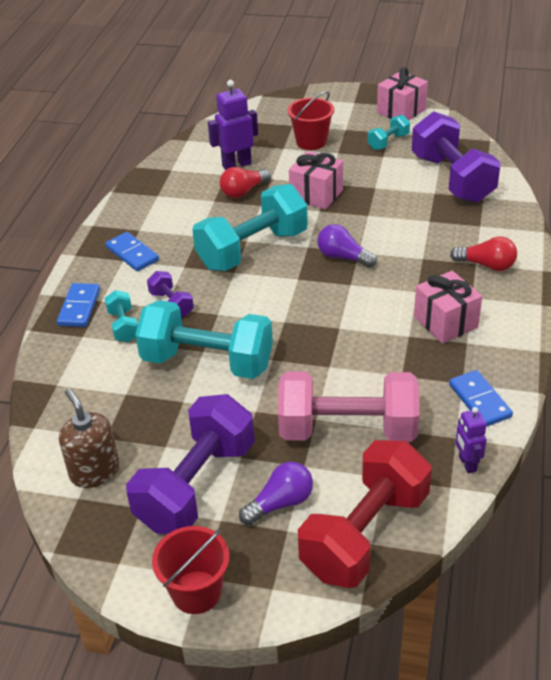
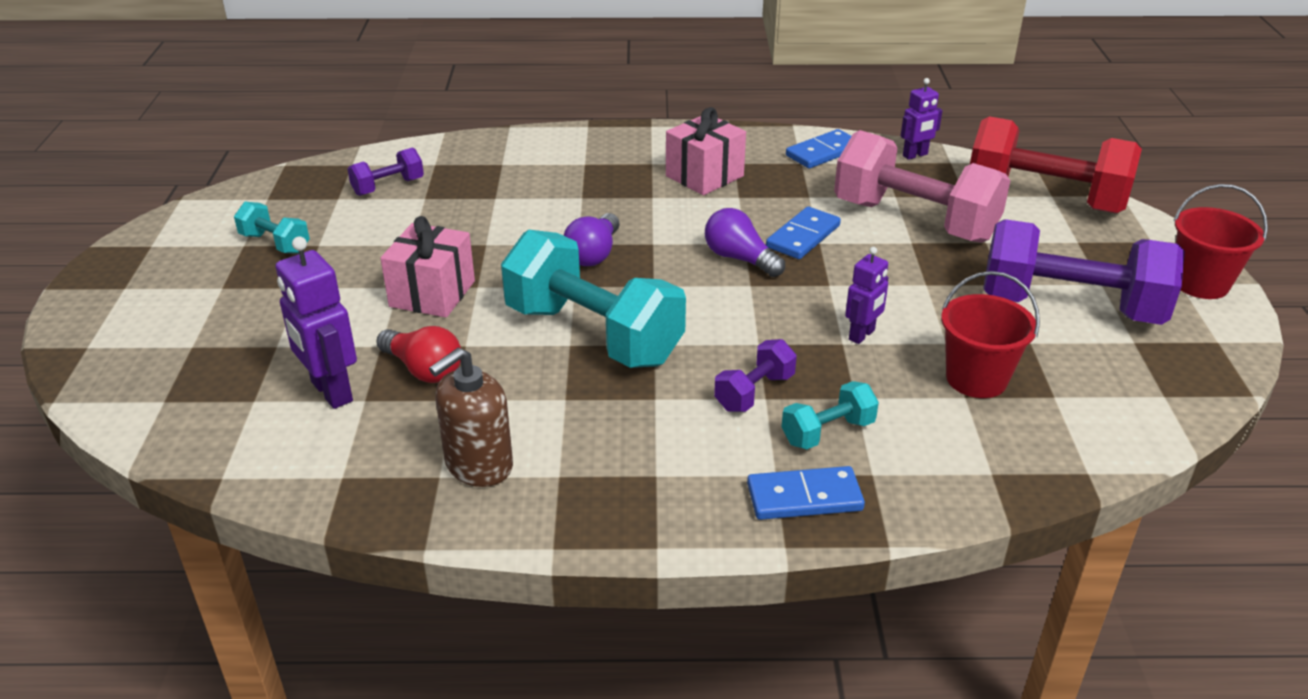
camera: 105 degrees left, 5 degrees down
brown soap dispenser [59,388,119,488] -> brown soap dispenser moved to [429,348,513,487]
blue domino [106,232,159,271] -> blue domino moved to [766,207,841,259]
turquoise dumbbell [135,300,273,379] -> purple robot [845,247,889,344]
purple light bulb [239,462,313,525] -> purple light bulb moved to [705,208,785,277]
pink dumbbell [278,372,419,442] -> pink dumbbell turned 45 degrees counterclockwise [834,130,1010,243]
red bucket [287,91,334,150] -> red bucket moved to [941,271,1040,398]
pink gift [377,67,428,121] -> none
purple dumbbell [412,112,501,203] -> purple dumbbell [348,148,424,196], size x0.46
red light bulb [450,236,517,271] -> none

